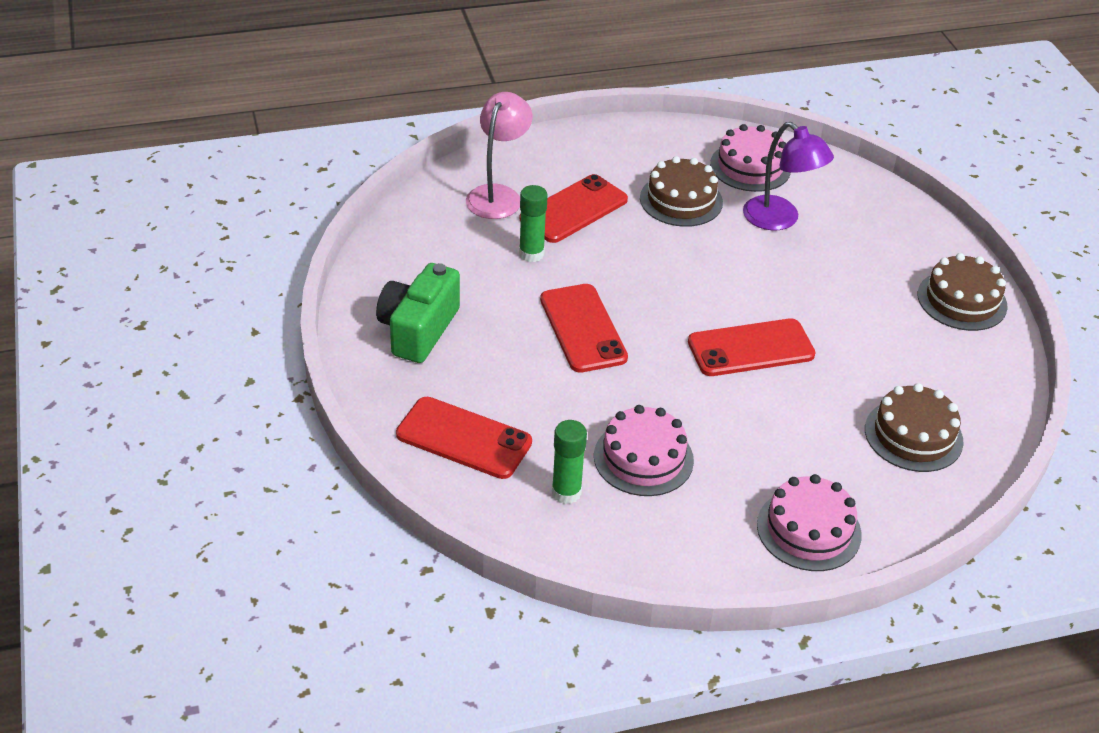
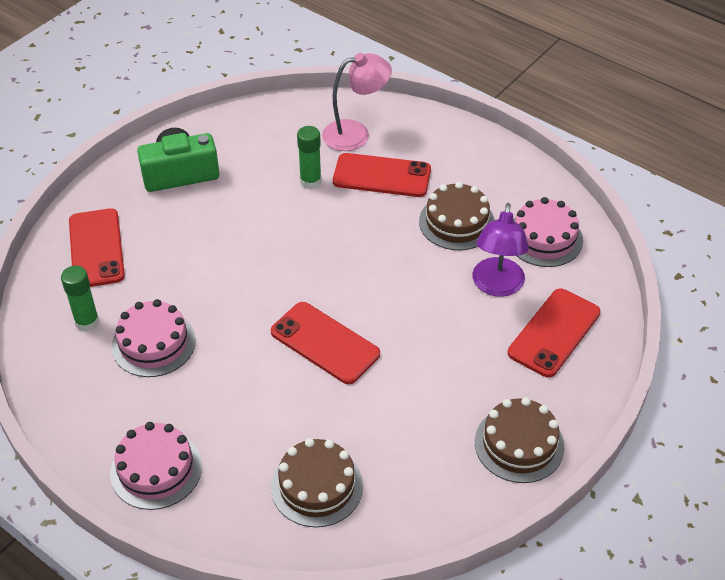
camera: 55 degrees right, 5 degrees up
red phone [540,284,628,373] -> red phone moved to [508,289,601,378]

